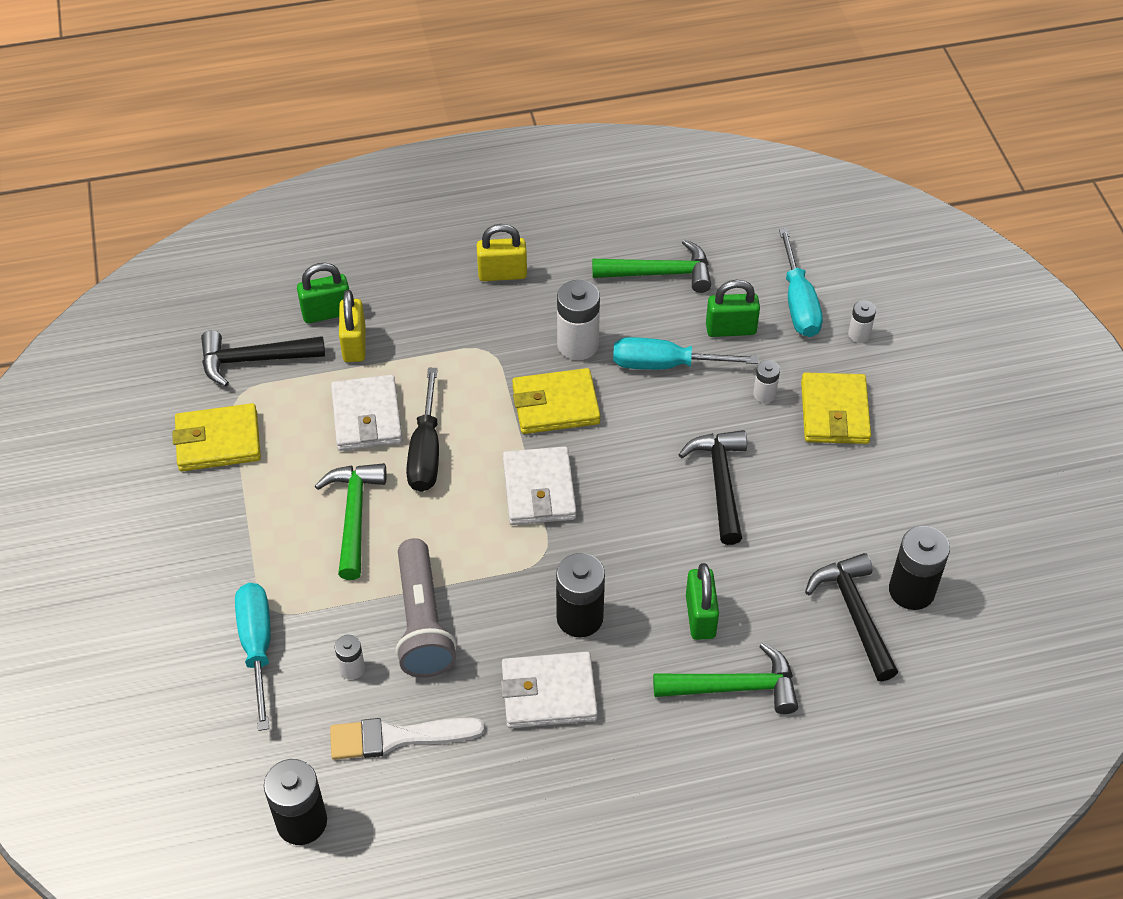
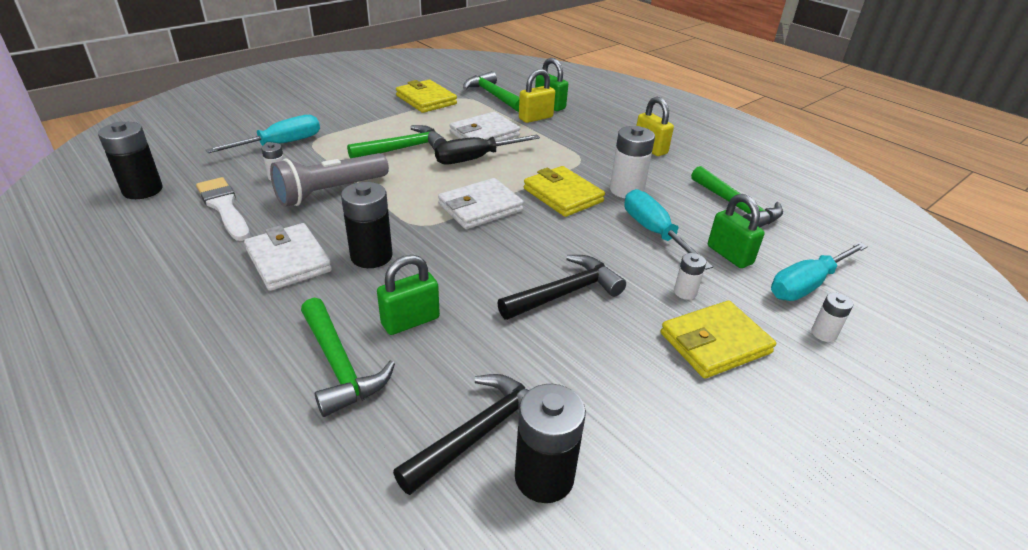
camera: 60 degrees right, 15 degrees down
black hammer [201,330,325,386] -> green hammer [463,71,520,112]

